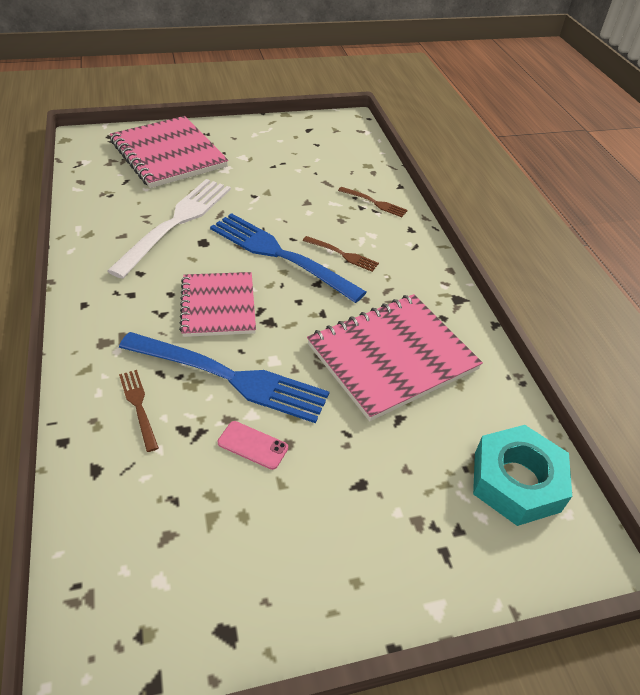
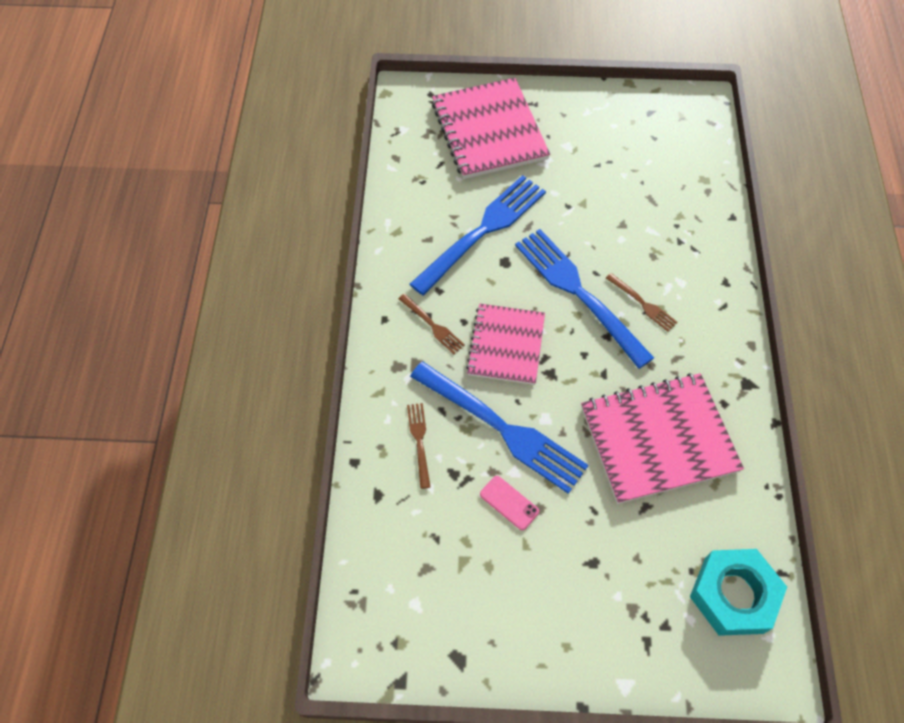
camera: 20 degrees right, 15 degrees up
white fork [107,179,231,279] -> blue fork [410,175,546,296]
brown fork [338,187,408,217] -> brown fork moved to [398,294,465,354]

